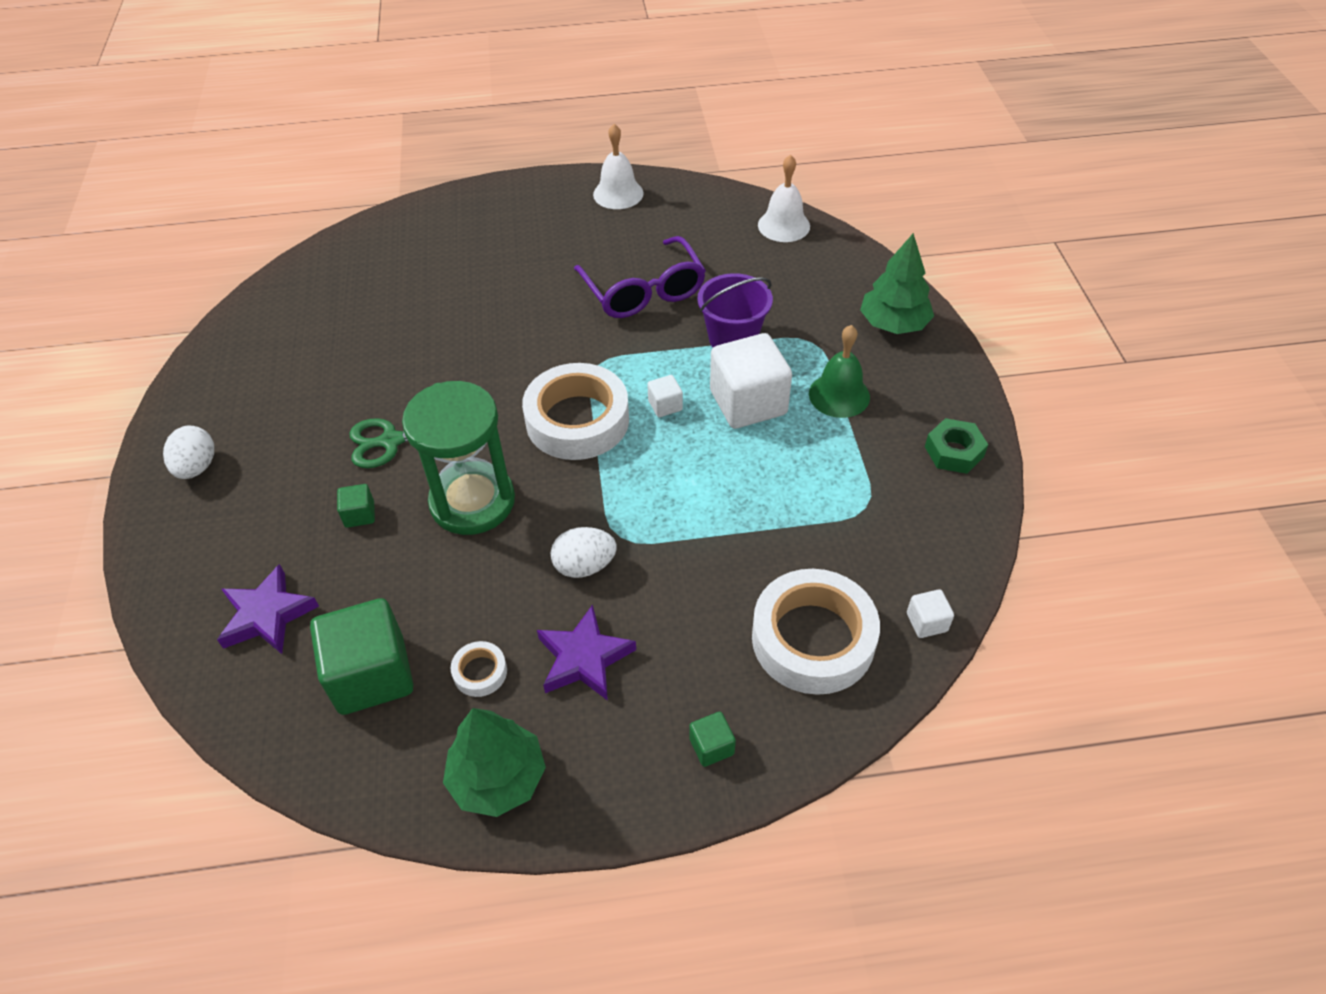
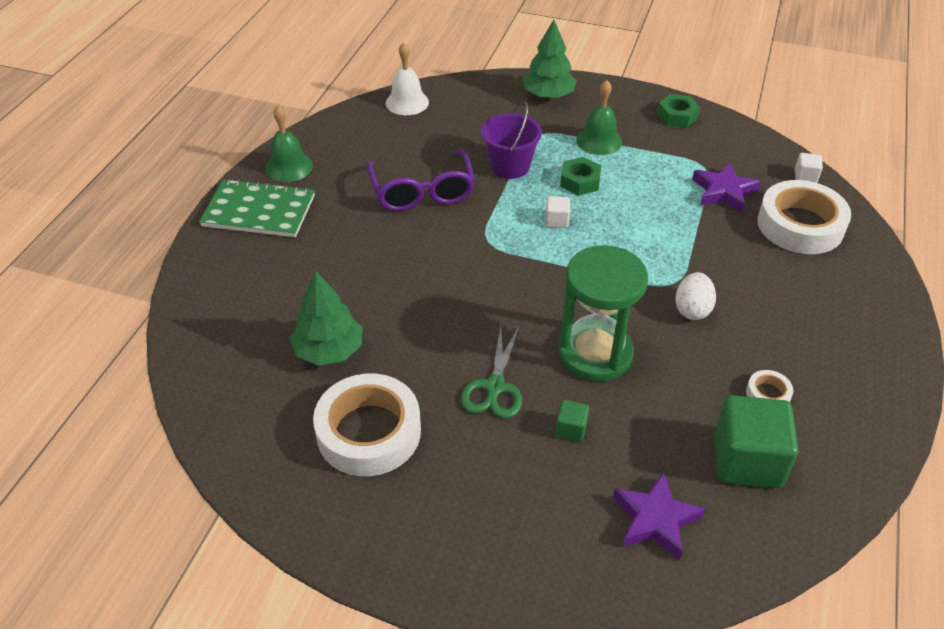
camera: 65 degrees left, 5 degrees down
white egg [163,426,214,479] -> none
green tree [443,708,546,817] -> green tree moved to [290,271,363,365]
white tape [522,363,629,460] -> white tape moved to [313,373,421,476]
purple star [537,605,636,701] -> purple star moved to [692,162,761,213]
purple glasses [574,236,706,318] -> purple glasses turned 75 degrees clockwise [367,149,475,211]
white bell [593,124,644,209] -> green bell [265,106,313,182]
green cube [689,712,736,767] -> none
white cube [710,333,792,429] -> green nut [560,157,601,196]
none -> green notebook [199,179,315,237]

